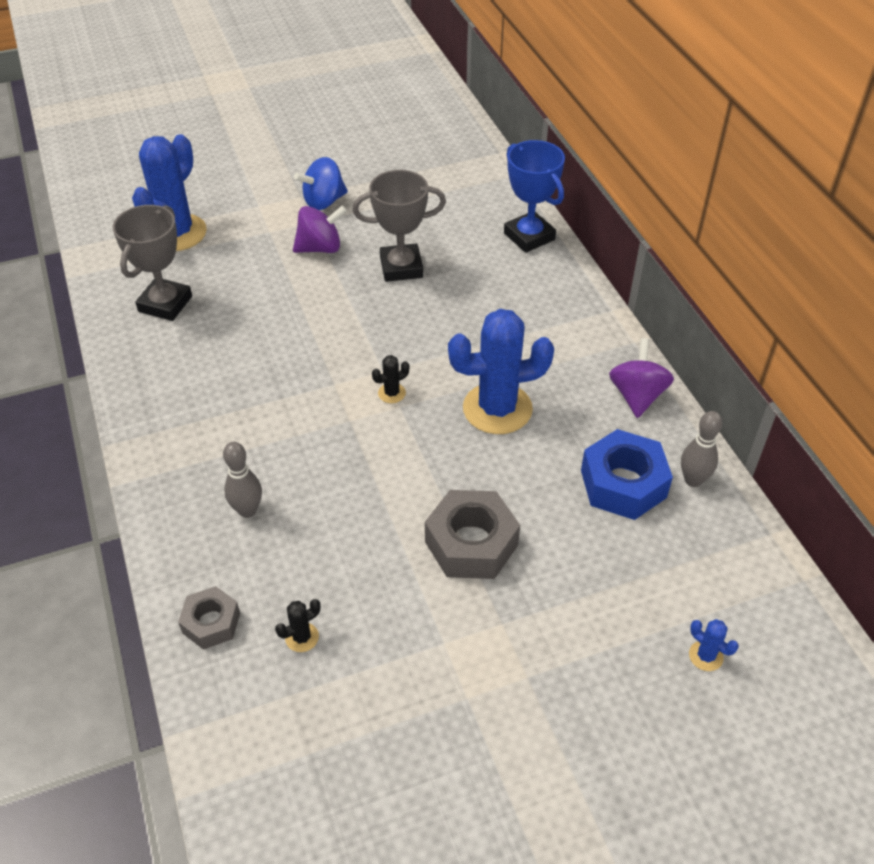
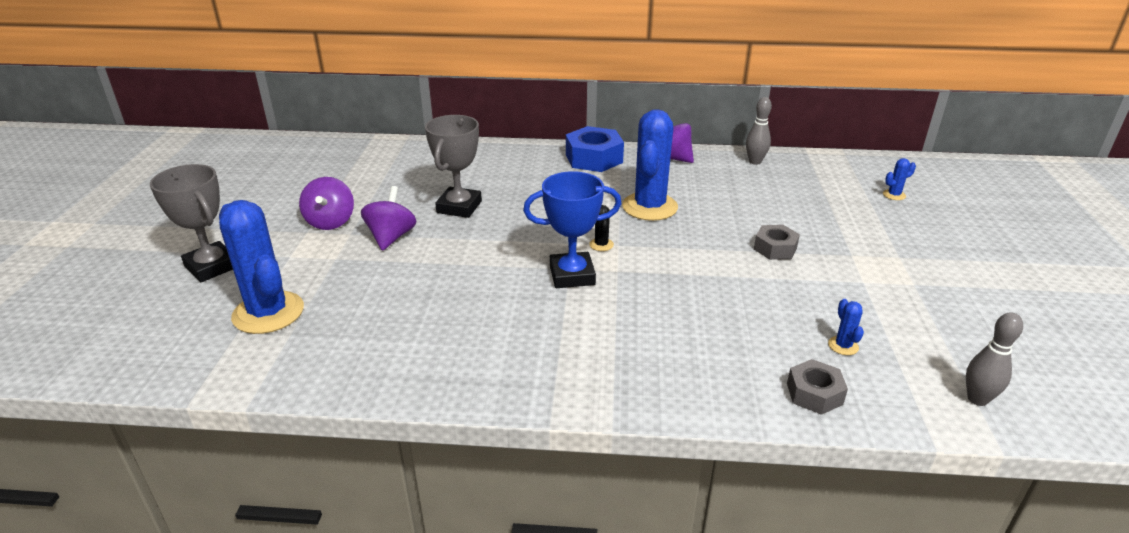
camera: 65 degrees left, 15 degrees down
grey trophy [113,205,192,321] -> grey trophy moved to [150,164,233,282]
grey bowling pin [223,442,262,518] -> grey bowling pin moved to [966,312,1023,406]
black cactus [275,599,321,652] -> blue cactus [828,299,864,355]
blue spinning top [294,157,348,210] -> purple spinning top [299,177,354,230]
grey nut [425,490,520,579] -> grey nut [754,225,800,260], size x0.60
blue trophy [504,140,565,253] -> blue trophy moved to [523,171,621,288]
blue nut [581,429,673,520] -> blue nut moved to [566,126,624,172]

